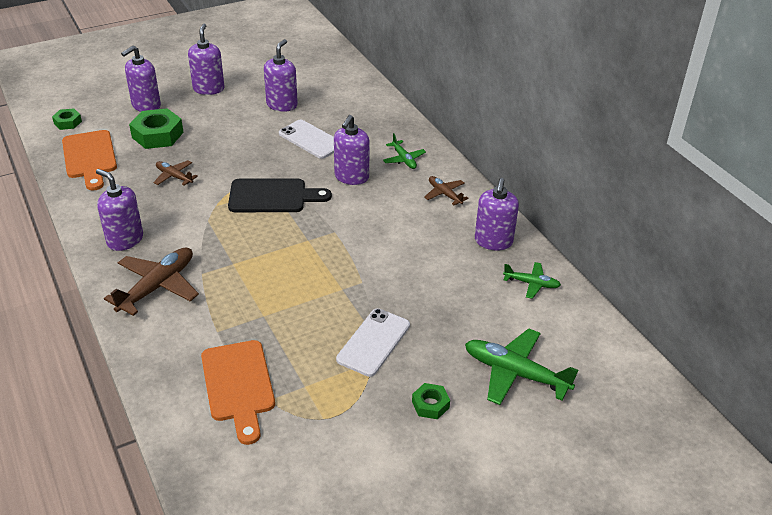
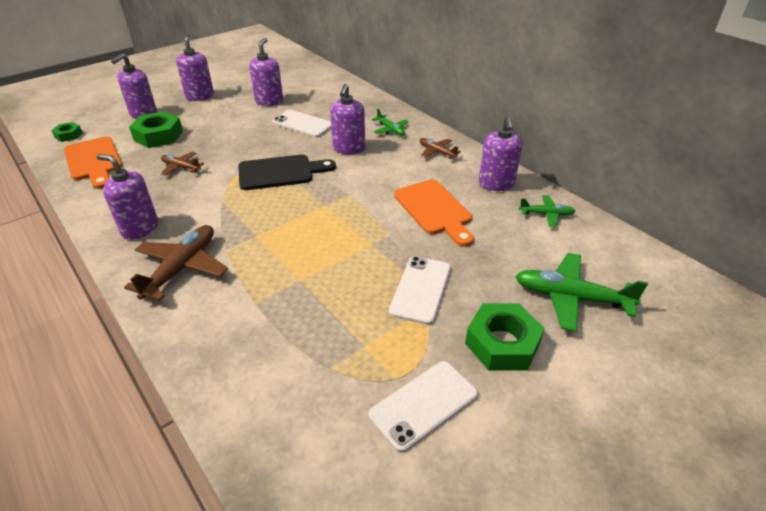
camera: 10 degrees left, 0 degrees up
orange cutting board [201,340,275,445] -> orange cutting board moved to [394,180,474,247]
green nut [412,383,450,419] -> green nut [465,304,545,371], size x1.84
none -> white phone [368,361,478,452]

